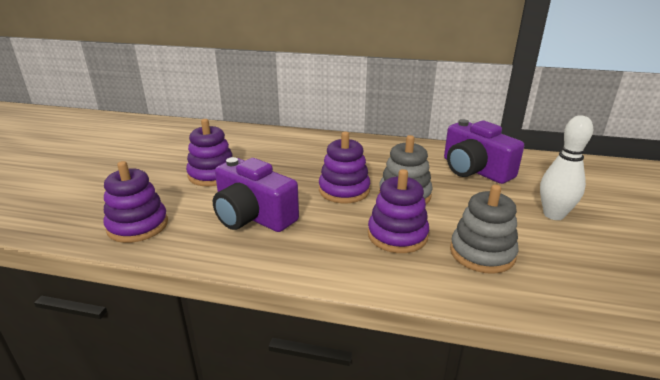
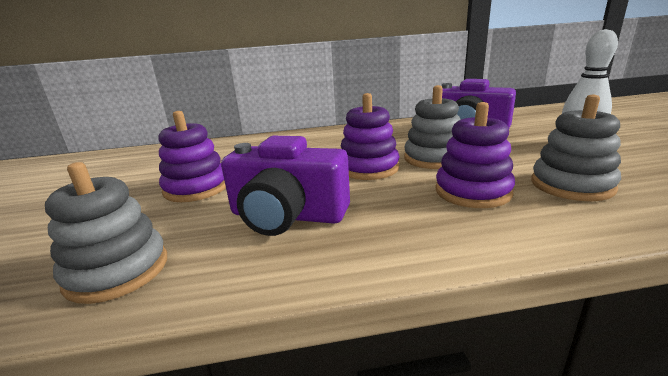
camera: 20 degrees left, 5 degrees down
purple stacking toy [103,161,168,243] -> grey stacking toy [45,162,167,304]

